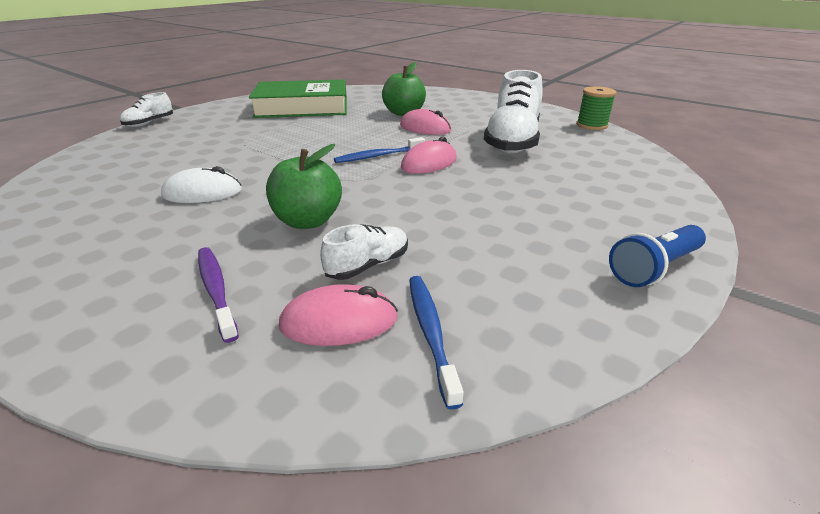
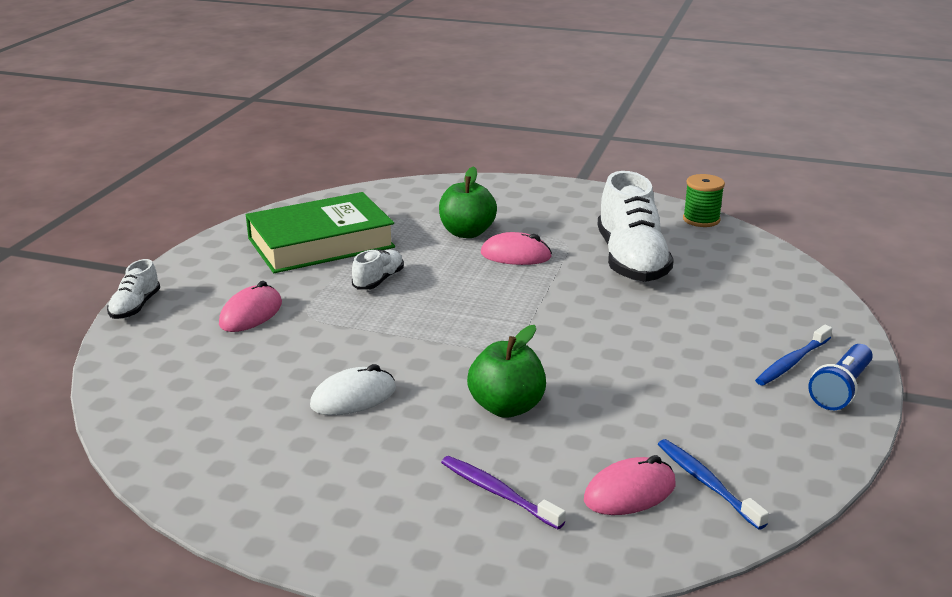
camera: 20 degrees left, 5 degrees down
white shoe [320,224,408,280] -> white shoe moved to [352,249,404,290]
blue toothbrush [334,137,425,163] -> blue toothbrush moved to [755,325,832,386]
pink mouse [401,137,457,174] -> pink mouse moved to [219,281,282,332]

